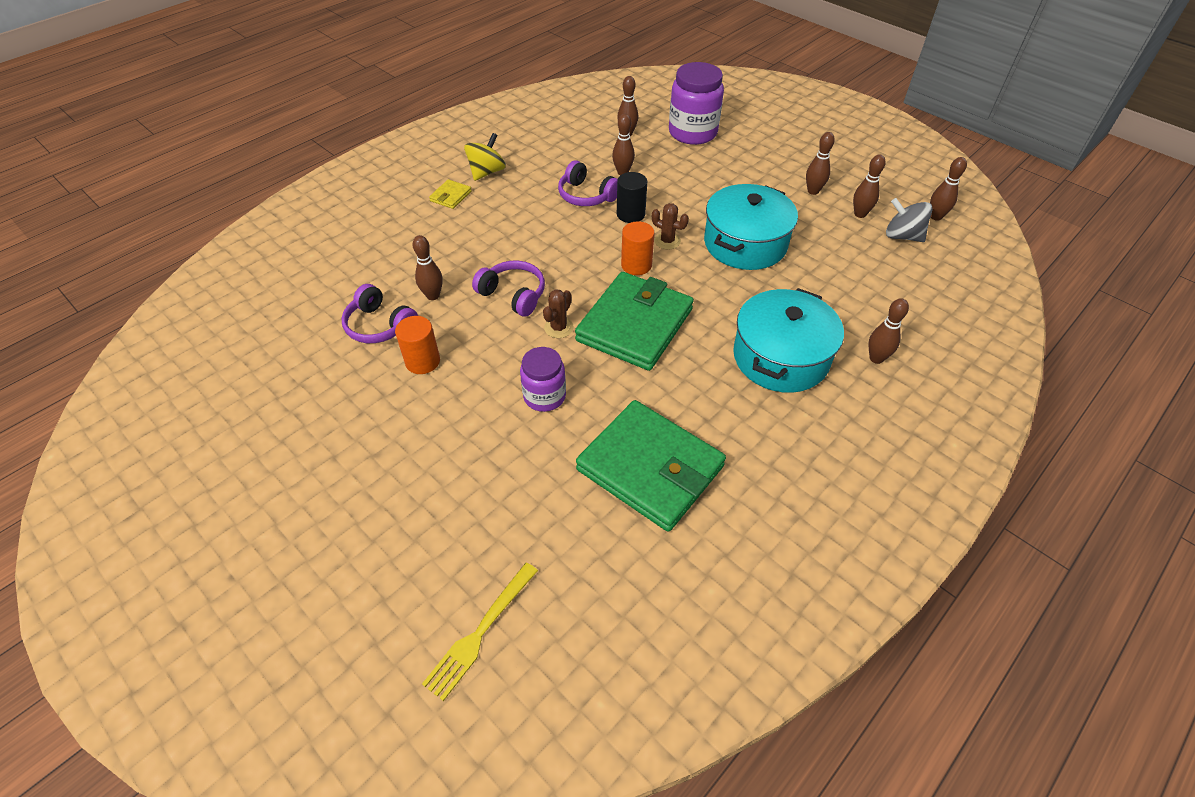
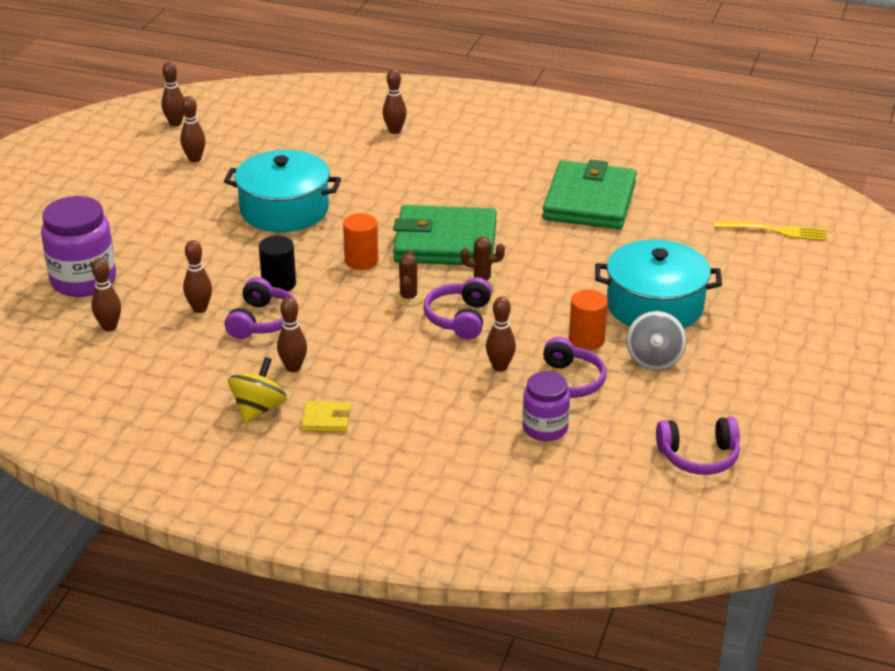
camera: 115 degrees left, 15 degrees down
yellow spinning top [464,133,506,181] -> yellow spinning top turned 105 degrees clockwise [228,357,287,424]
purple jar [520,347,566,412] -> purple jar moved to [522,371,570,441]
brown cactus [652,203,689,250] -> brown cactus moved to [393,250,424,306]
turquoise pot [733,288,844,393] -> turquoise pot moved to [595,240,722,328]
brown bowling pin [806,132,835,195] -> brown bowling pin moved to [277,297,307,372]
grey spinning top [886,198,933,242] -> grey spinning top moved to [626,311,687,371]
none -> purple headphones [656,417,740,475]

